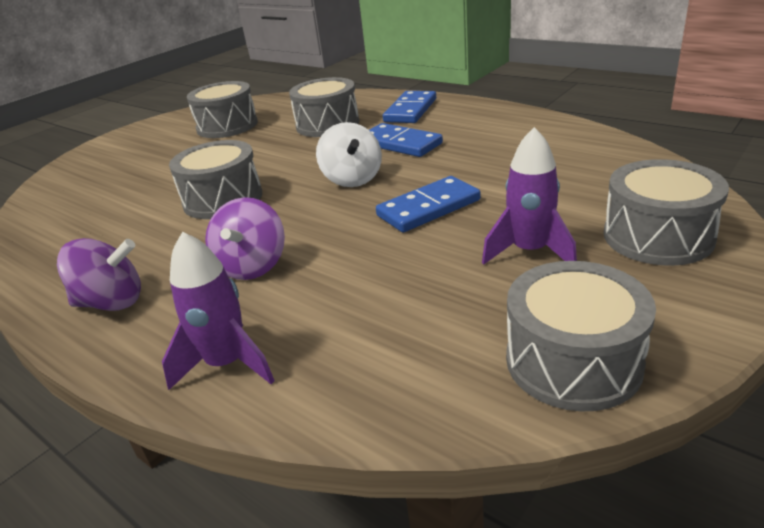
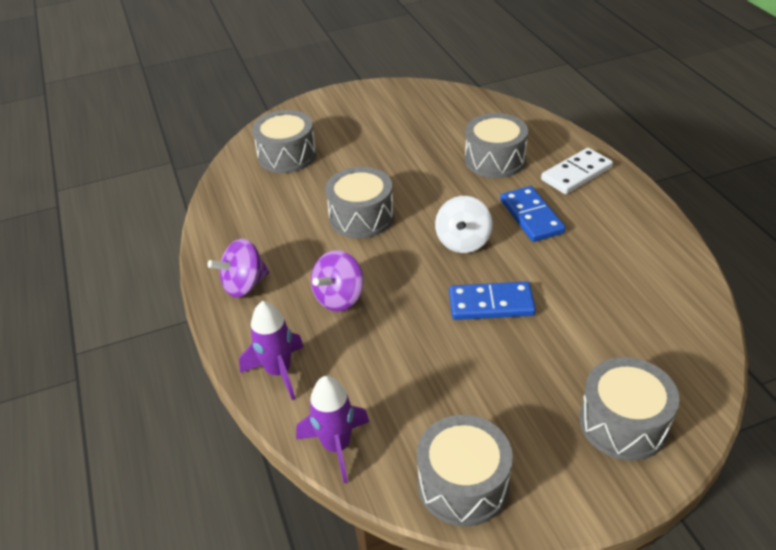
camera: 30 degrees right, 10 degrees up
purple spinning top [57,238,141,311] -> purple spinning top turned 120 degrees clockwise [207,238,270,298]
grey drum [187,81,258,138] -> grey drum moved to [252,110,316,173]
blue domino [383,91,436,123] -> white domino [541,148,613,194]
purple rocket [482,127,577,265] -> purple rocket moved to [296,376,369,483]

